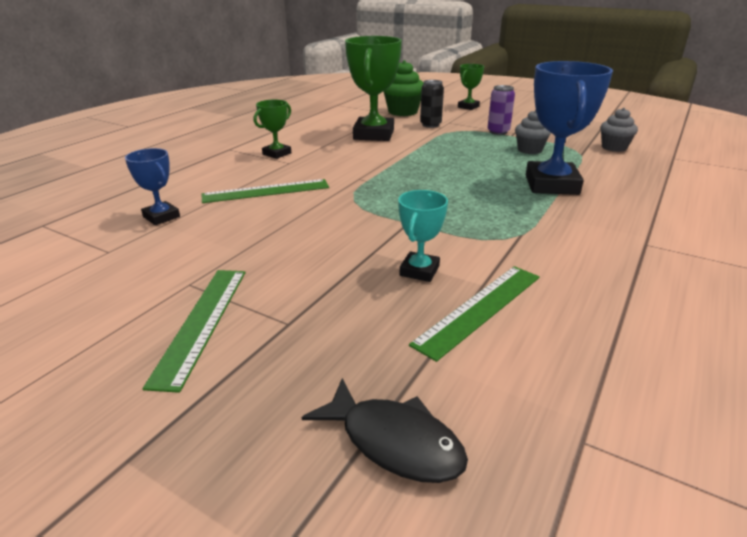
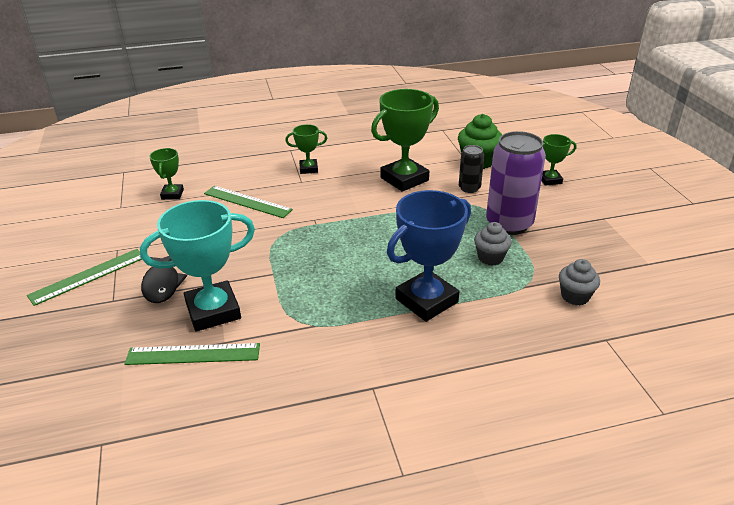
camera: 45 degrees right, 5 degrees up
blue trophy [125,148,180,225] -> green trophy [149,148,184,200]
black fish [302,378,468,483] -> black fish moved to [141,256,187,303]
turquoise trophy [398,190,448,282] -> turquoise trophy [140,200,255,332], size x1.93
purple can [487,85,515,135] -> purple can [486,131,546,235], size x1.95

